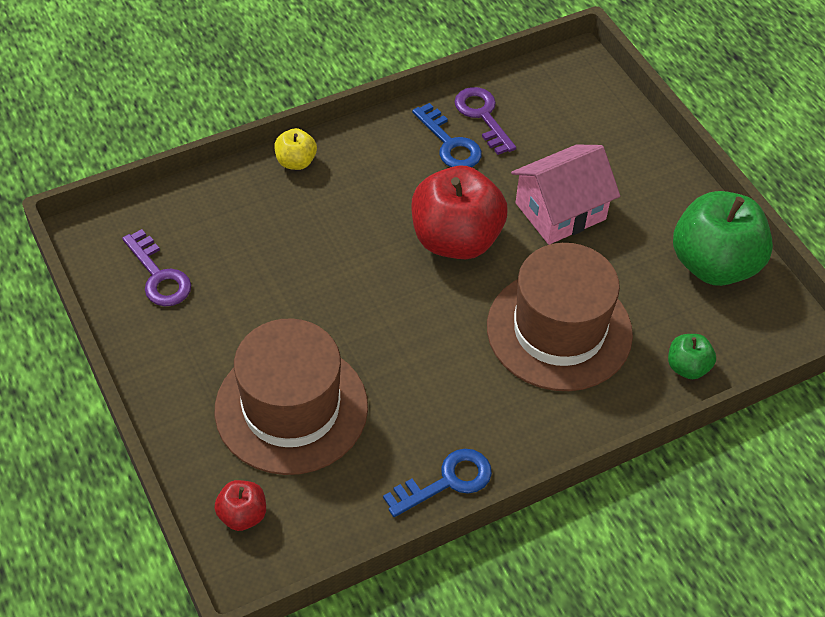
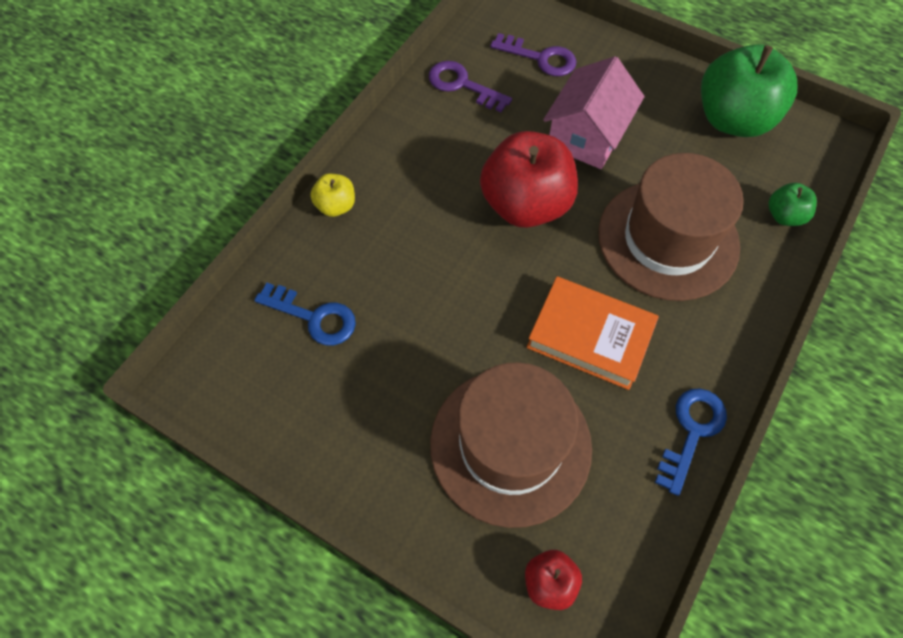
camera: 30 degrees left, 10 degrees up
purple key [122,229,191,306] -> purple key moved to [490,33,576,76]
blue key [412,103,482,167] -> blue key moved to [254,283,356,345]
none -> orange book [527,276,659,390]

